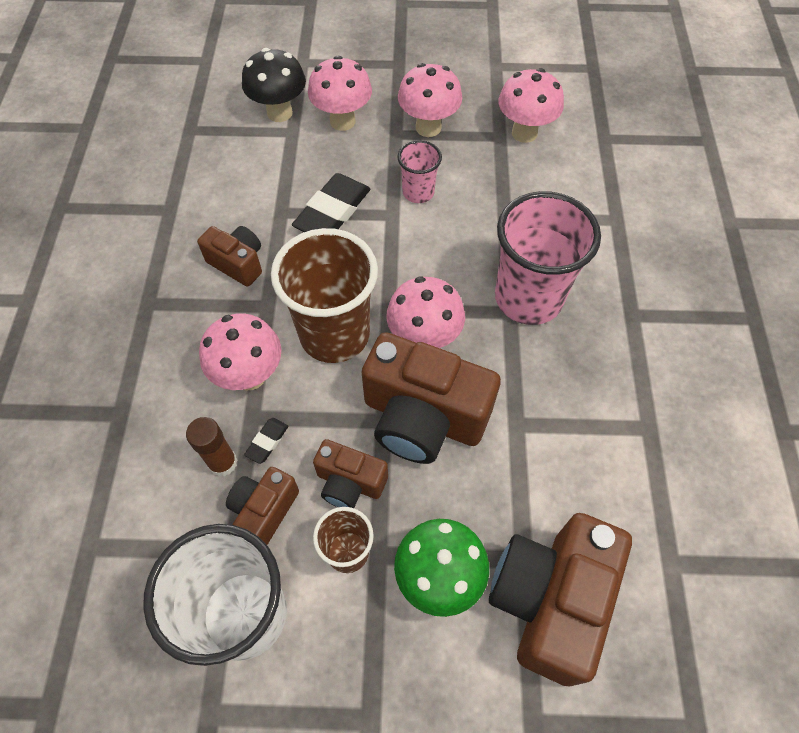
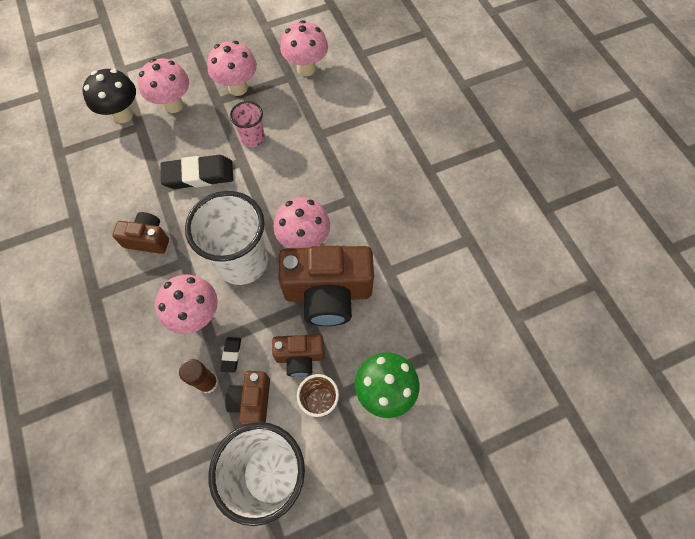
camera: 25 degrees left, 5 degrees up
brown cup [271,228,378,363] -> white cup [185,191,268,285]
black eraser [292,173,371,232] -> black eraser turned 75 degrees clockwise [160,155,234,189]
brown camera [489,513,632,687] -> none
pink cup [495,191,601,325] -> none

